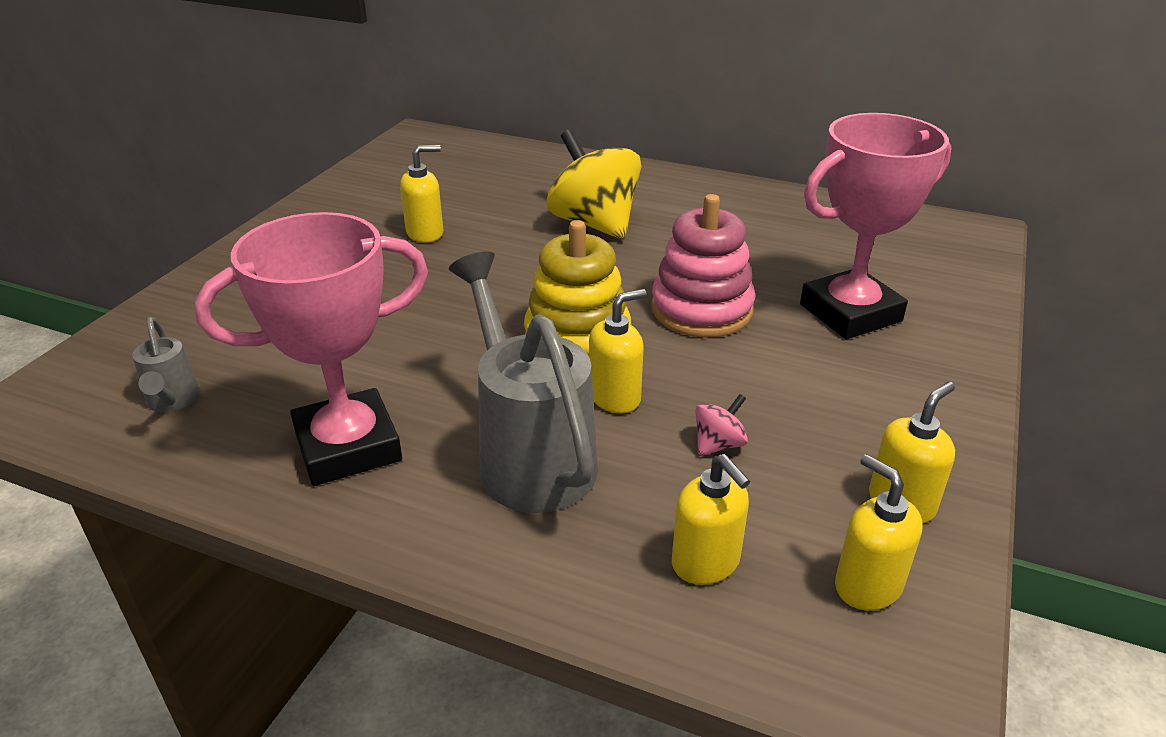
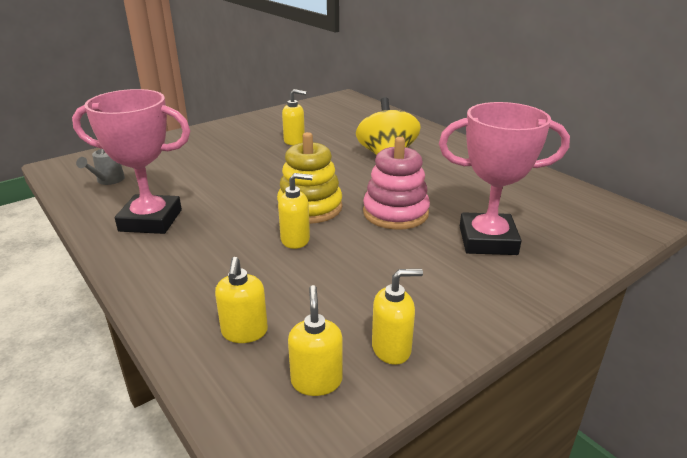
camera: 30 degrees right, 5 degrees down
grey watering can [449,251,598,513] -> none
pink spinning top [695,394,748,456] -> none

